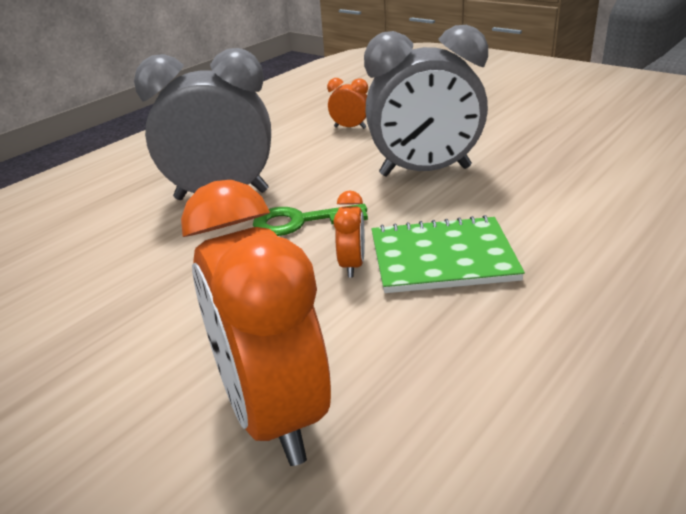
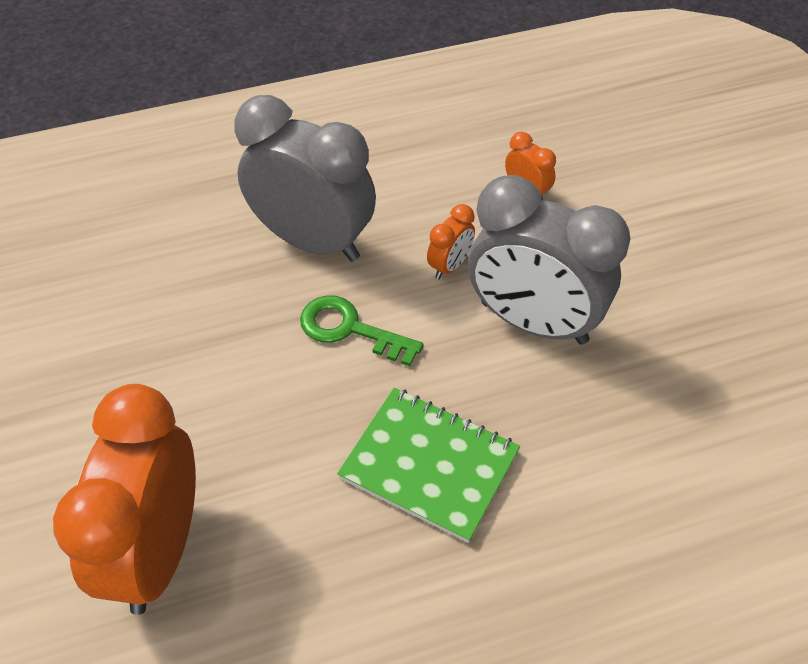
camera: 30 degrees right, 20 degrees up
orange clock [333,190,365,278] -> orange clock moved to [427,204,475,279]

